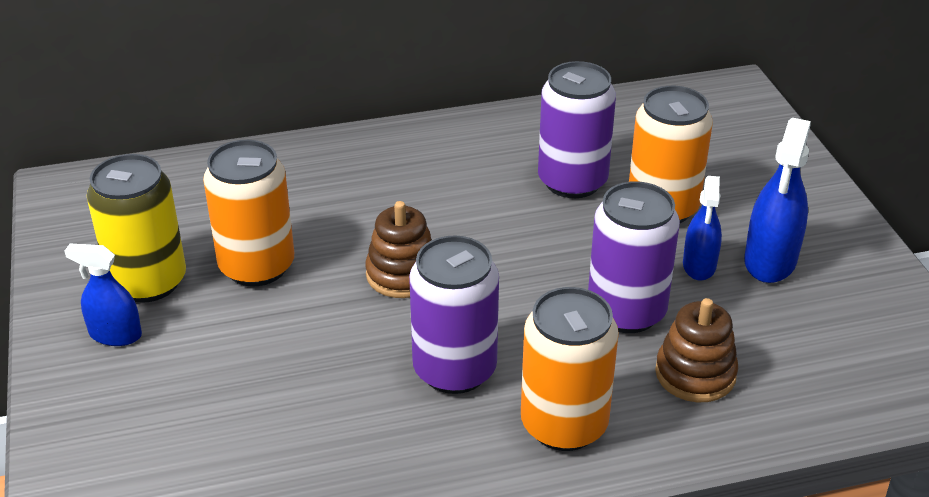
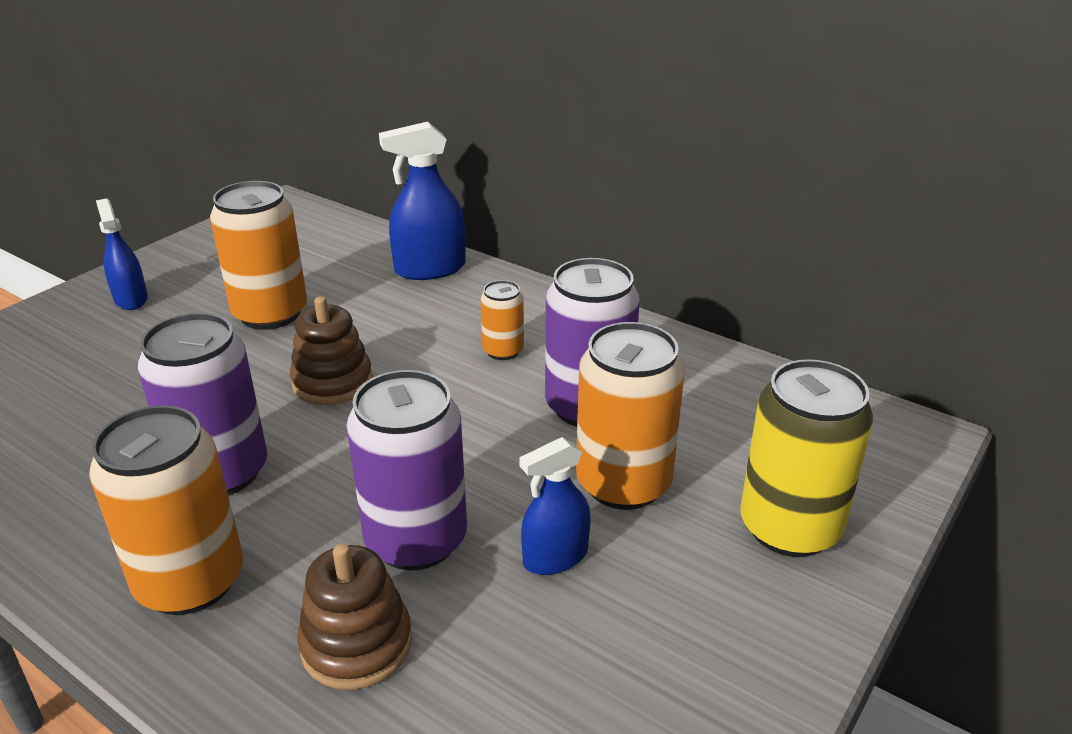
camera: 50 degrees right, 5 degrees down
yellow can [87,154,186,303] -> yellow can moved to [740,359,873,557]
blue spray bottle [744,118,811,283] -> blue spray bottle moved to [379,122,466,280]
none -> orange can [480,280,524,360]

